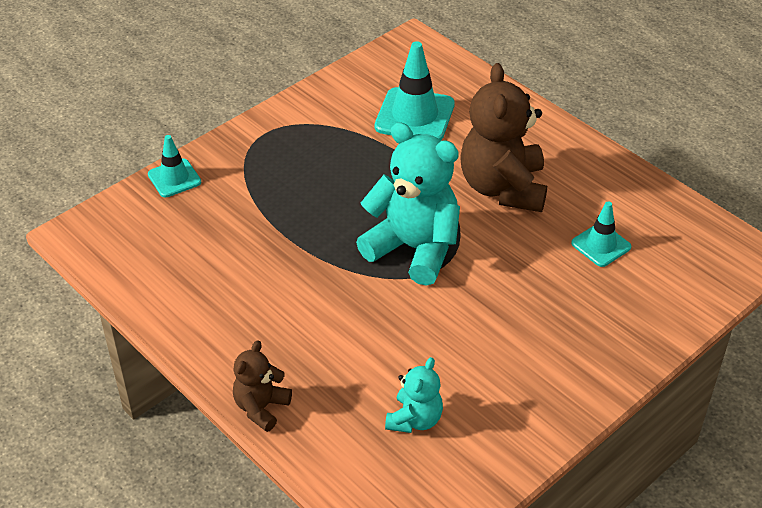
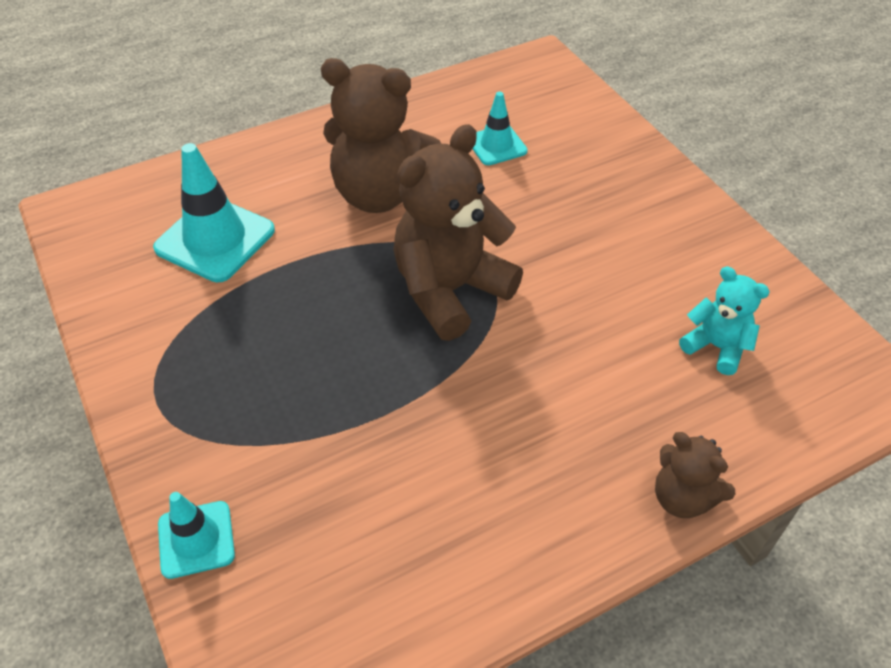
camera: 75 degrees left, 5 degrees up
turquoise teddy bear [356,122,460,286] -> brown teddy bear [393,124,523,341]

